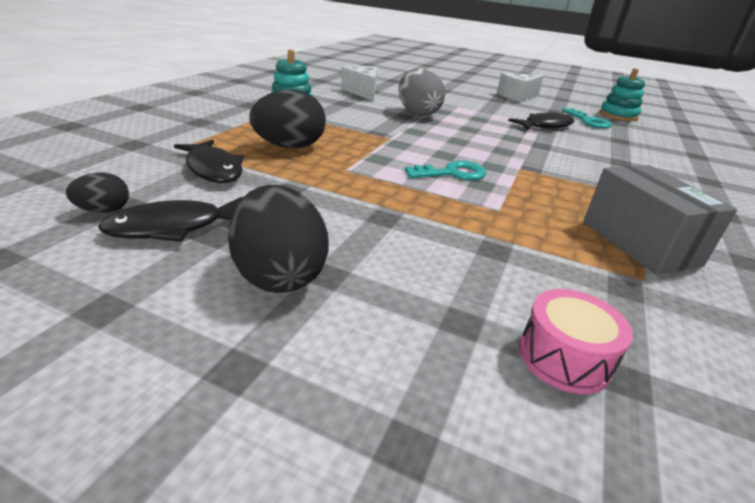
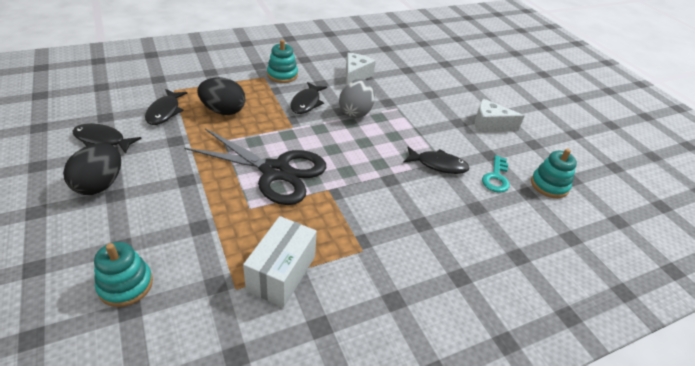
camera: 40 degrees right, 10 degrees up
black egg [66,173,129,213] -> none
turquoise key [405,161,486,180] -> black scissors [184,129,326,205]
pink drum [519,289,633,394] -> turquoise stacking toy [94,242,153,307]
grey box [583,165,737,275] -> white box [243,216,317,307]
none -> black fish [290,82,327,114]

